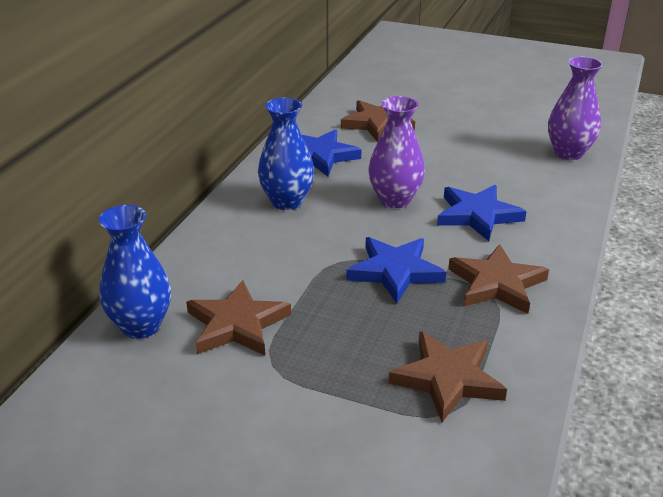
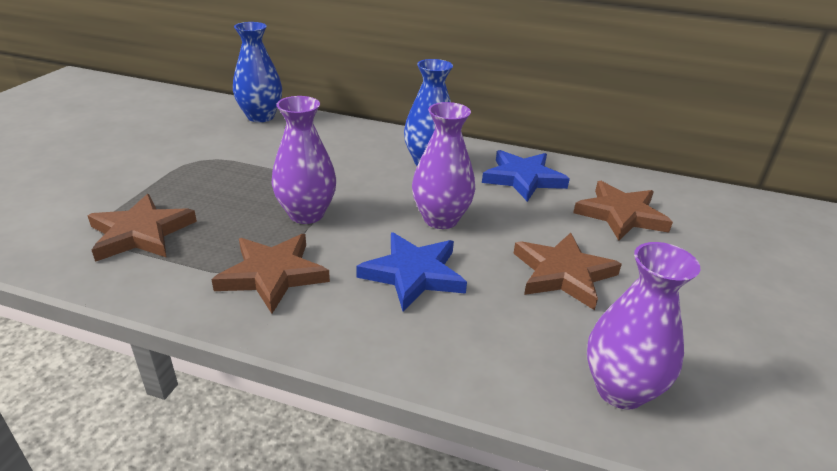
camera: 85 degrees right, 0 degrees up
brown star [186,280,291,355] -> brown star moved to [513,233,622,310]
blue star [346,237,446,304] -> purple vase [272,96,336,224]

